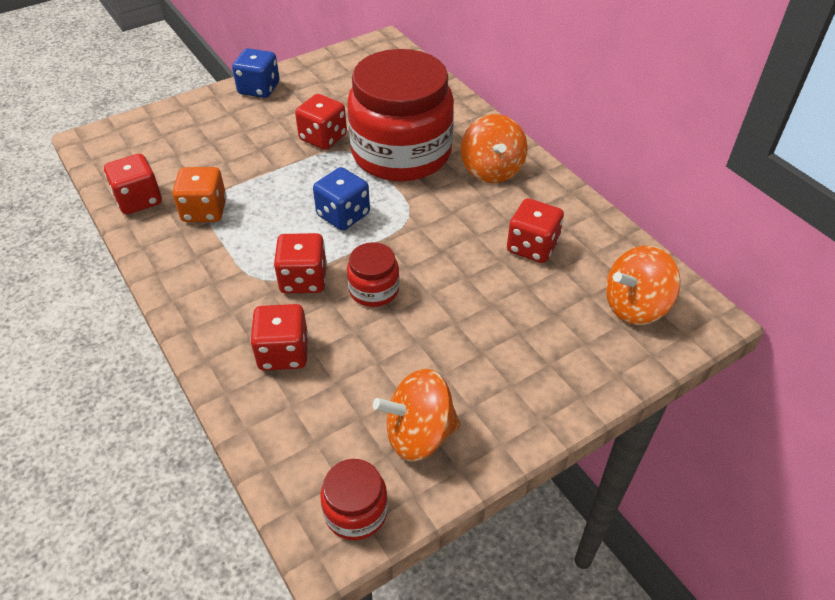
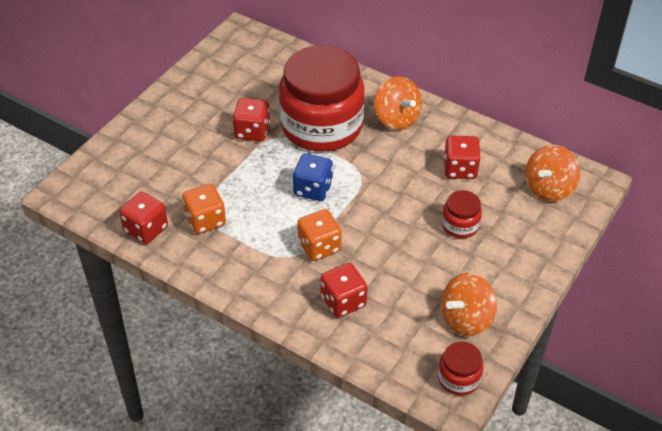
camera: 25 degrees left, 0 degrees up
blue dice [232,48,280,98] -> none
red dice [274,233,327,294] -> orange dice [297,209,342,261]
red jar [347,242,400,307] -> red jar moved to [442,190,482,238]

